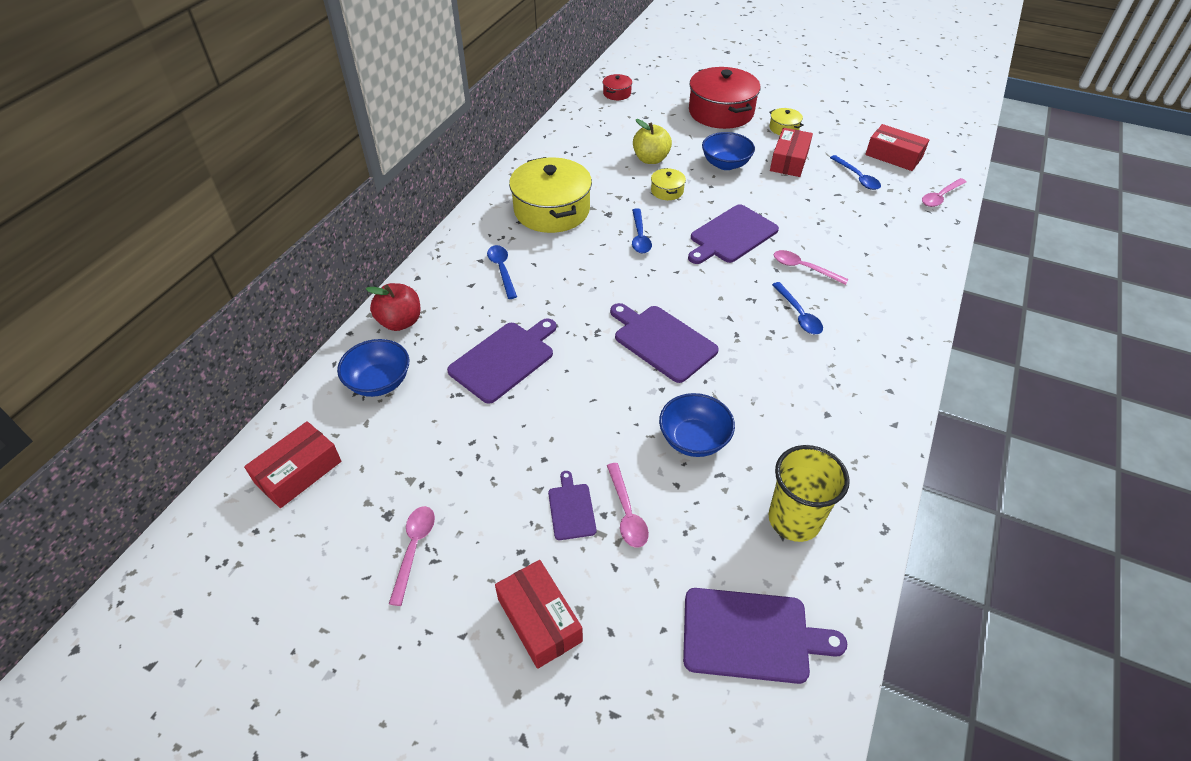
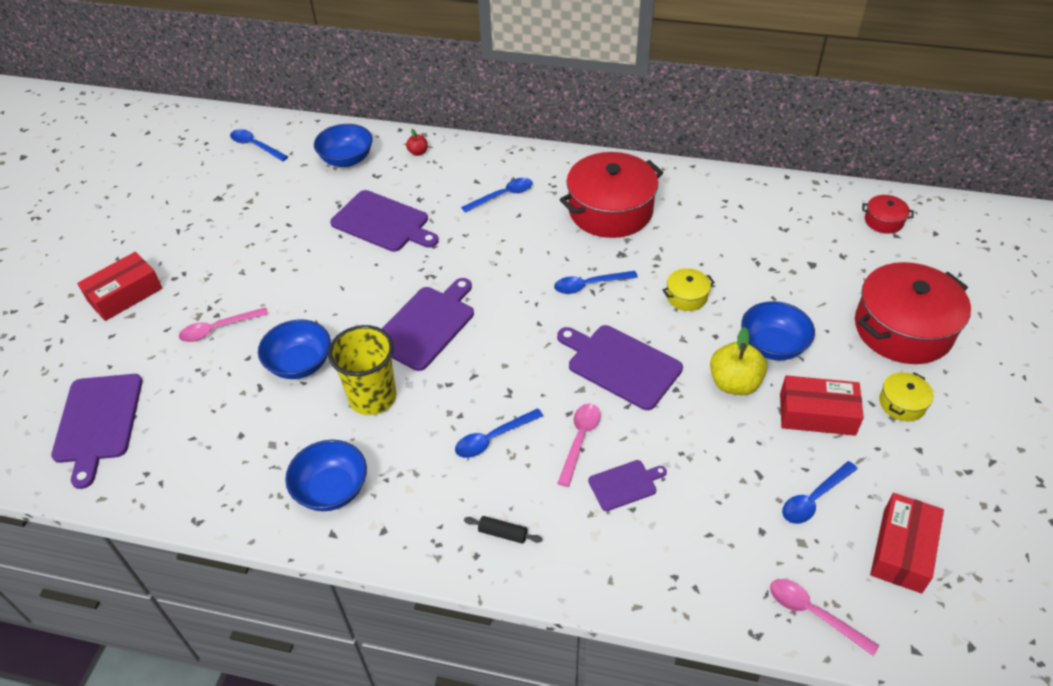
camera: 80 degrees right, 0 degrees up
red box [244,421,341,508] -> blue spoon [230,129,288,161]
red apple [366,283,421,331] -> red apple [406,129,428,156], size x0.50
pink spoon [389,506,435,606] -> none
yellow pot [509,157,592,233] -> red pot [560,152,663,238]
purple cutting board [548,471,597,540] -> purple cutting board moved to [588,460,667,511]
yellow apple [633,119,672,164] -> yellow apple moved to [710,327,767,395]
yellow cup [769,445,850,542] -> yellow cup moved to [328,325,396,415]
none -> blue bowl [285,440,367,511]
none -> black rolling pin [464,516,542,544]

